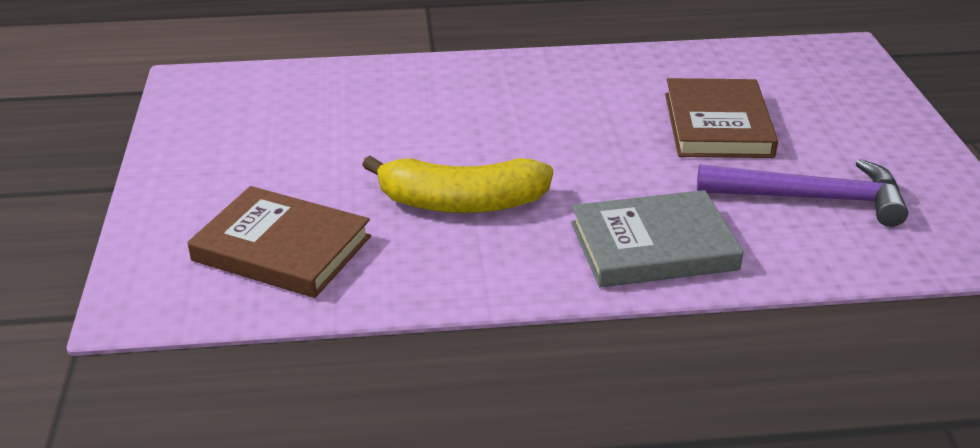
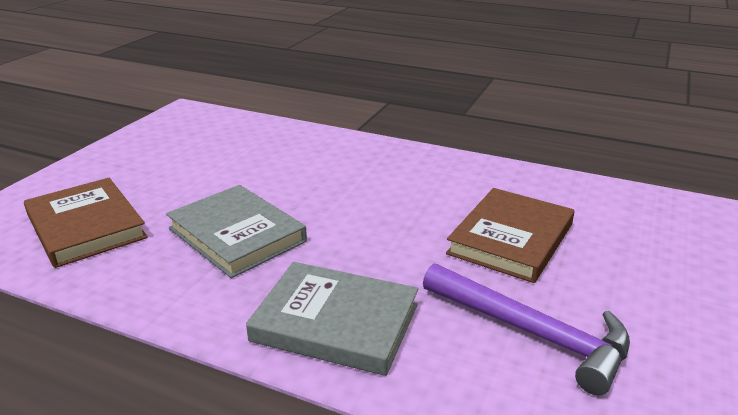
camera: 30 degrees right, 5 degrees down
yellow banana [362,156,553,213] -> grey book [166,185,307,278]

